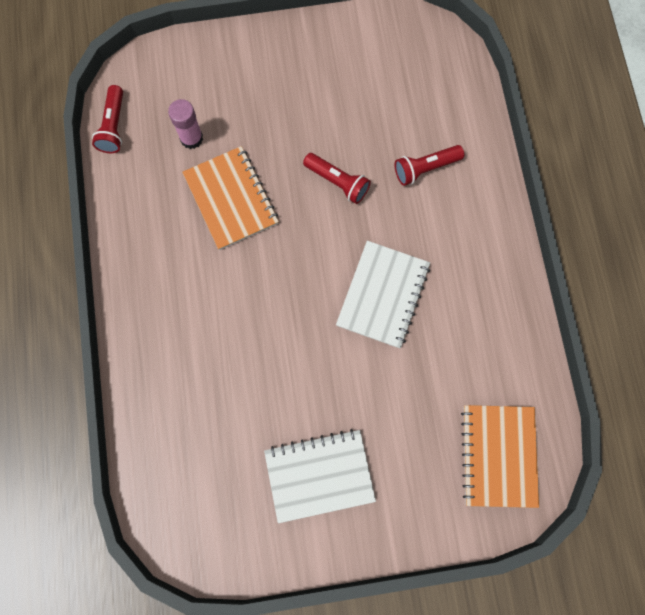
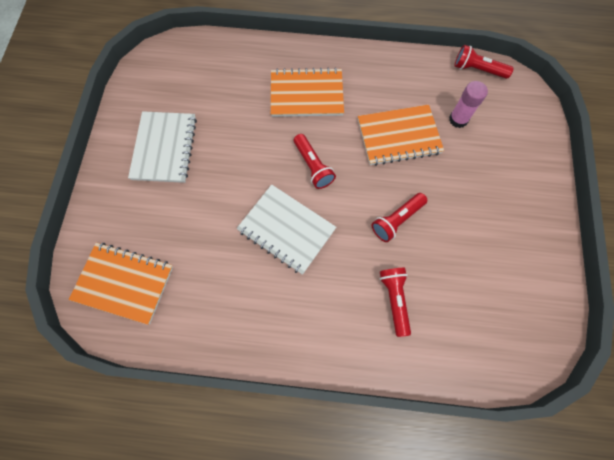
camera: 105 degrees right, 5 degrees down
none -> orange notebook [271,67,344,117]
none -> red flashlight [294,134,336,189]

